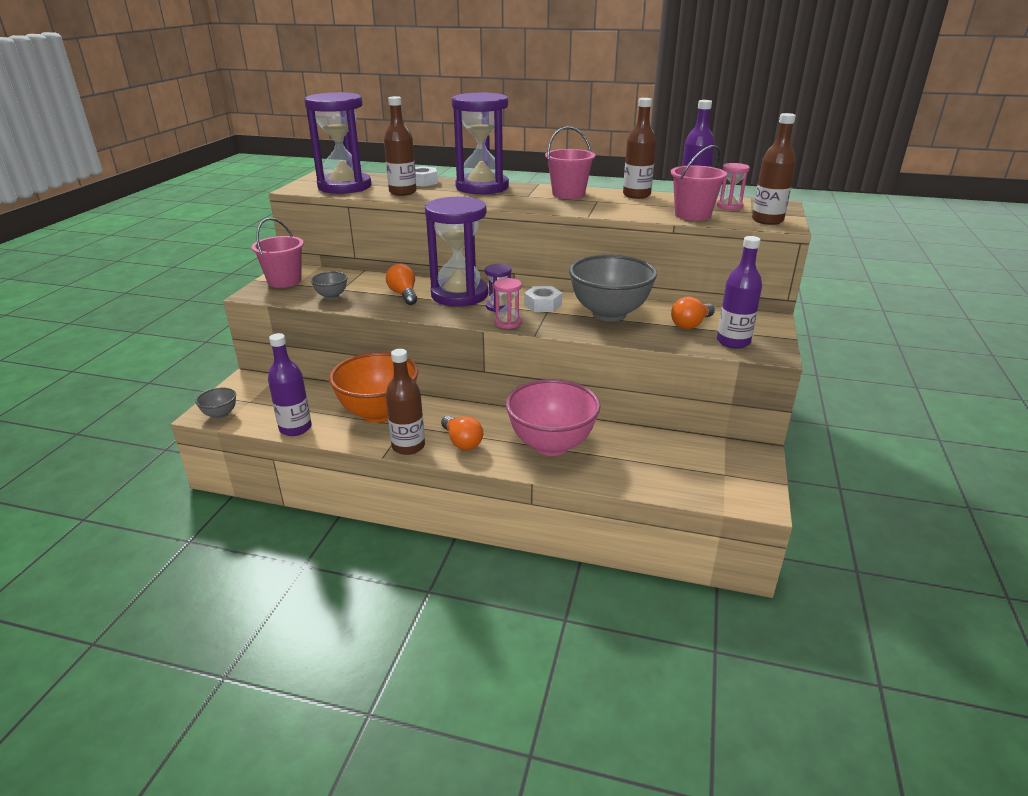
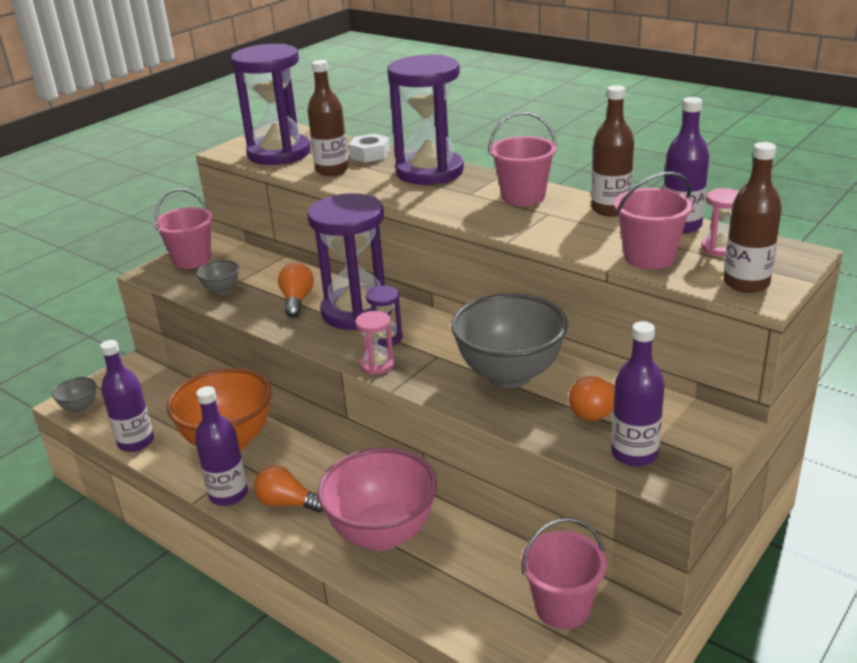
camera: 25 degrees right, 0 degrees up
brown bottle [386,349,425,455] -> purple bottle [195,386,248,506]
orange light bulb [441,416,483,450] -> orange light bulb turned 120 degrees clockwise [254,465,323,513]
white nut [524,286,562,312] -> none
none -> pink bucket [521,517,607,629]

